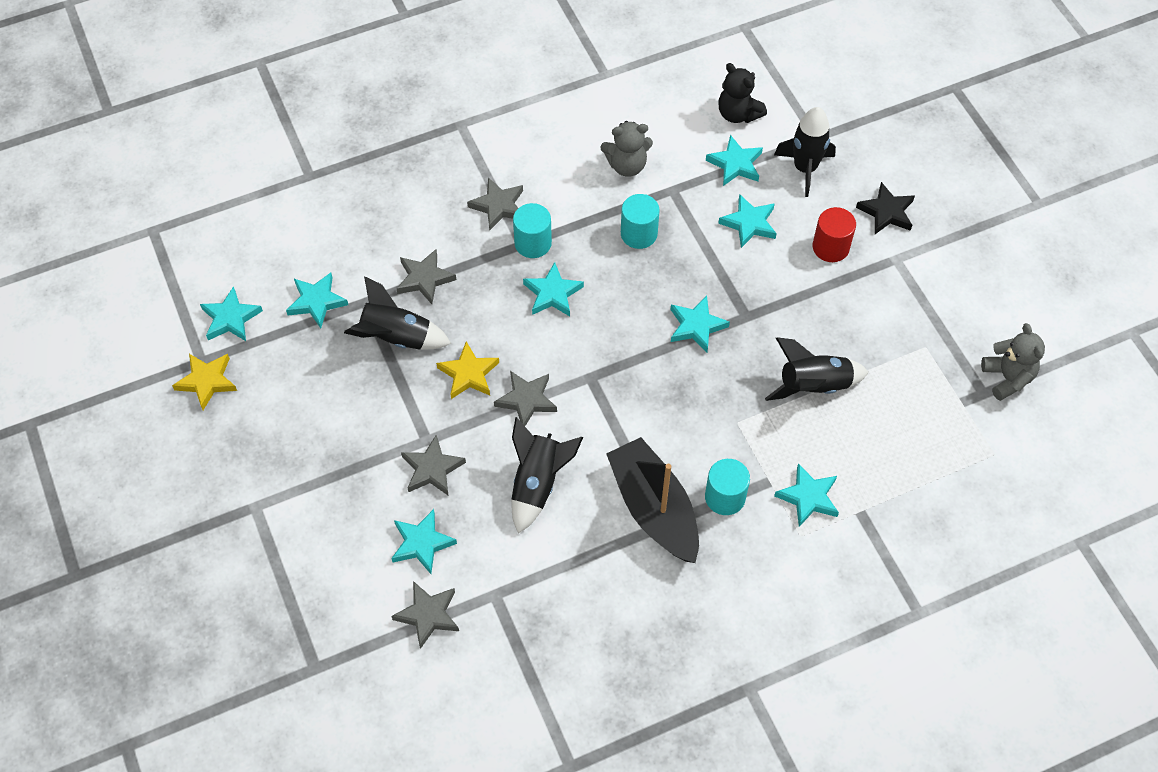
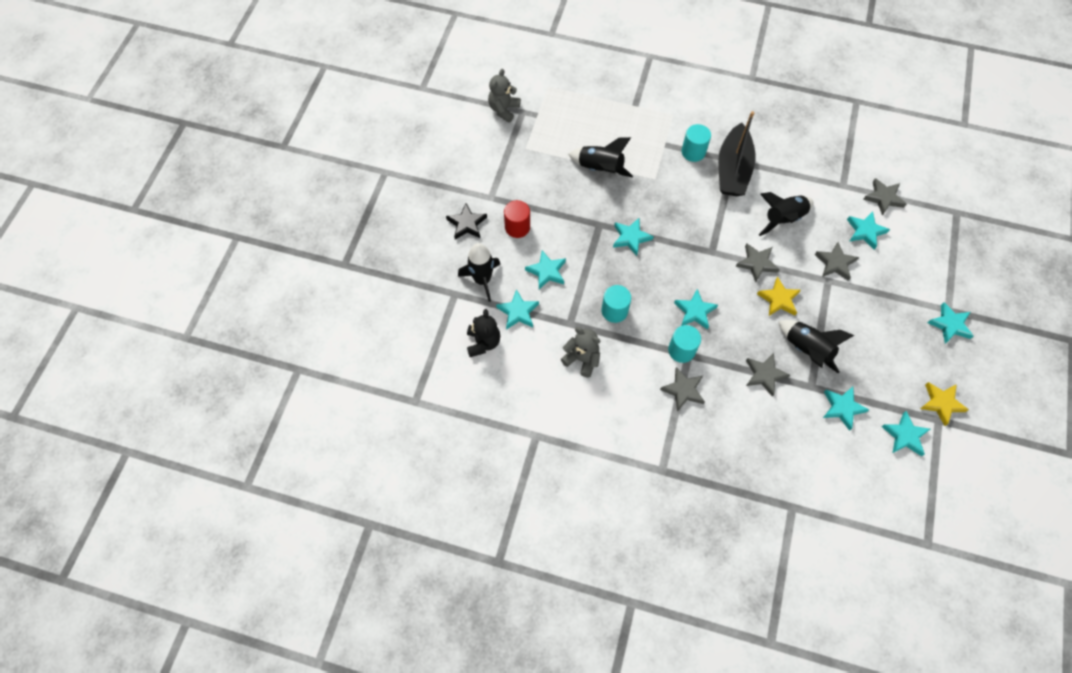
camera: 140 degrees left, 5 degrees up
turquoise star [774,463,839,527] -> turquoise star moved to [927,302,973,344]

